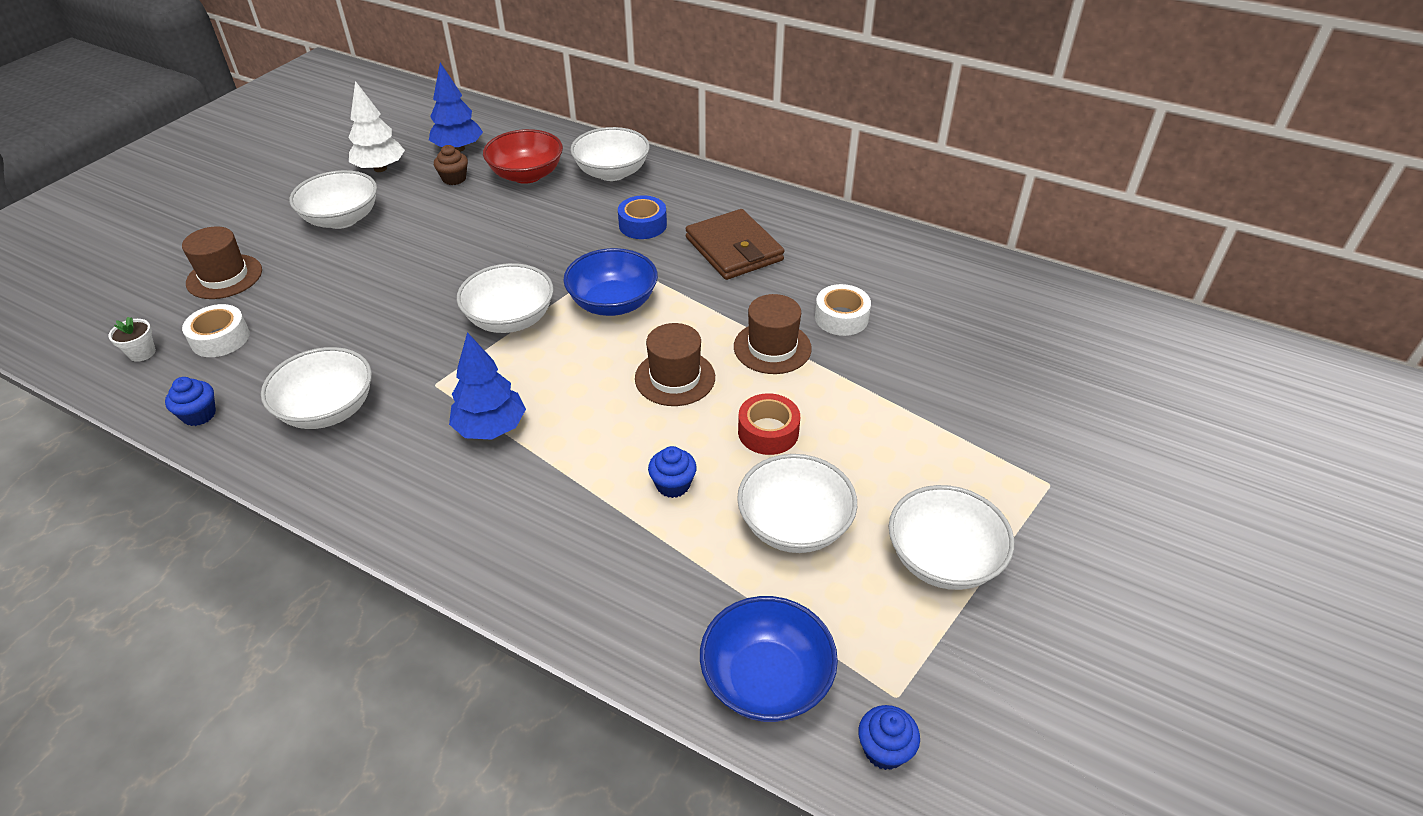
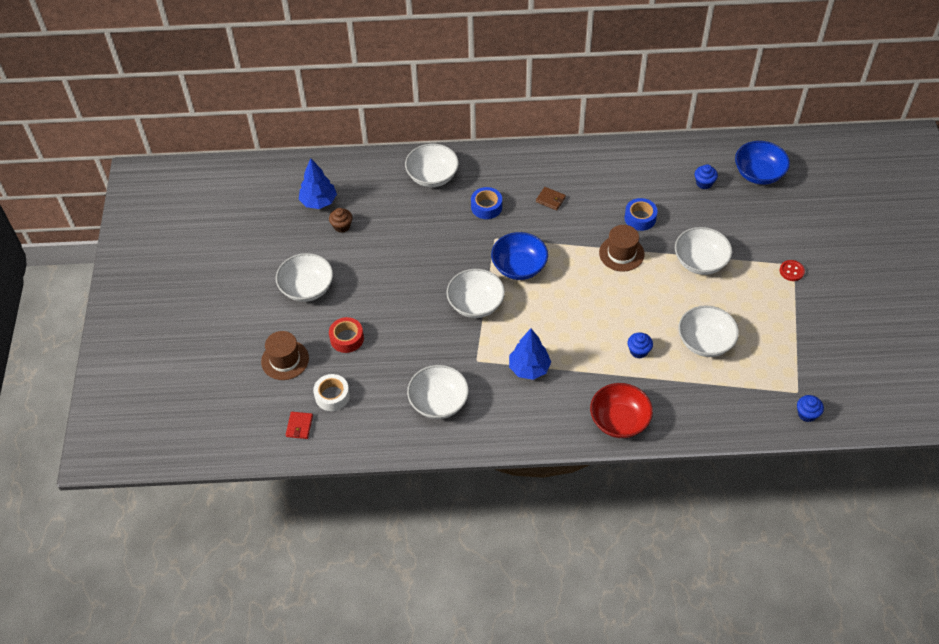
camera: 30 degrees left, 10 degrees up
white flower pot [108,317,156,362] -> red wallet [286,412,313,439]
blue cupcake [165,377,216,426] -> blue cupcake moved to [695,164,718,189]
white tree [348,81,405,172] -> none
red bowl [483,129,563,184] -> red bowl moved to [590,383,653,438]
brown hat [635,323,715,406] -> none
brown wallet [685,209,784,280] -> brown wallet [536,187,566,210], size x0.46
blue bowl [700,596,838,722] -> blue bowl moved to [735,141,790,185]
red tape [738,393,800,455] -> red tape moved to [329,317,364,353]
white tape [815,284,871,336] -> blue tape [624,198,658,231]
white bowl [889,485,1014,590] -> white bowl moved to [675,227,732,275]
none -> red button [780,260,805,281]

